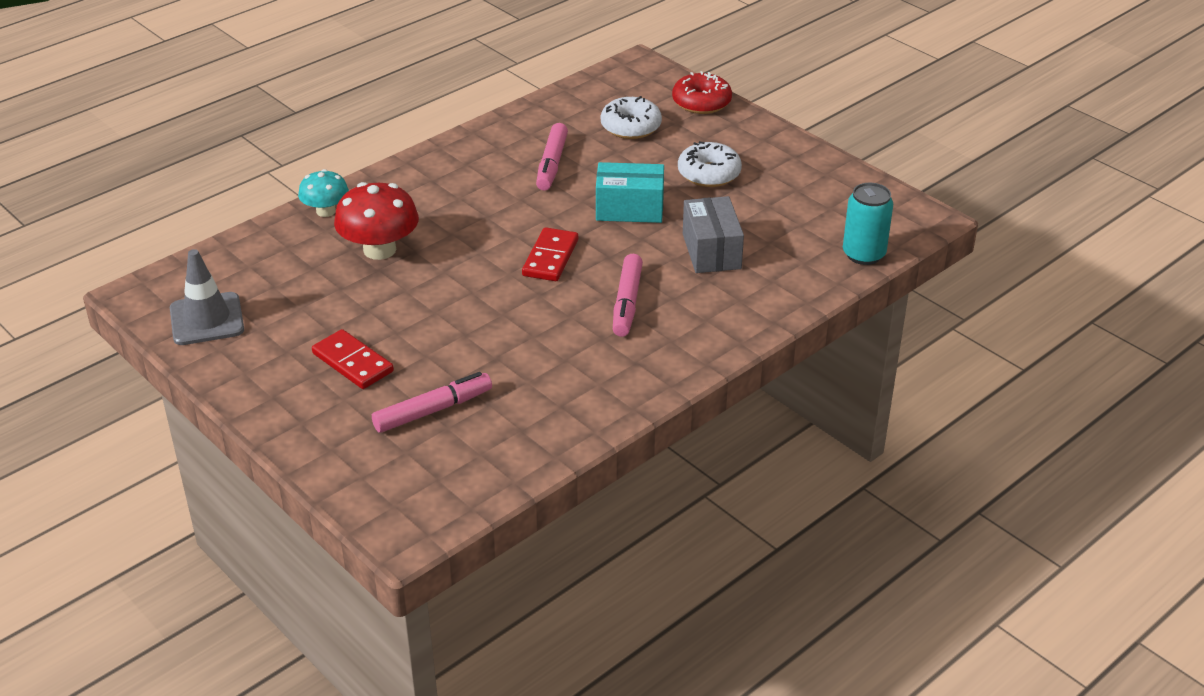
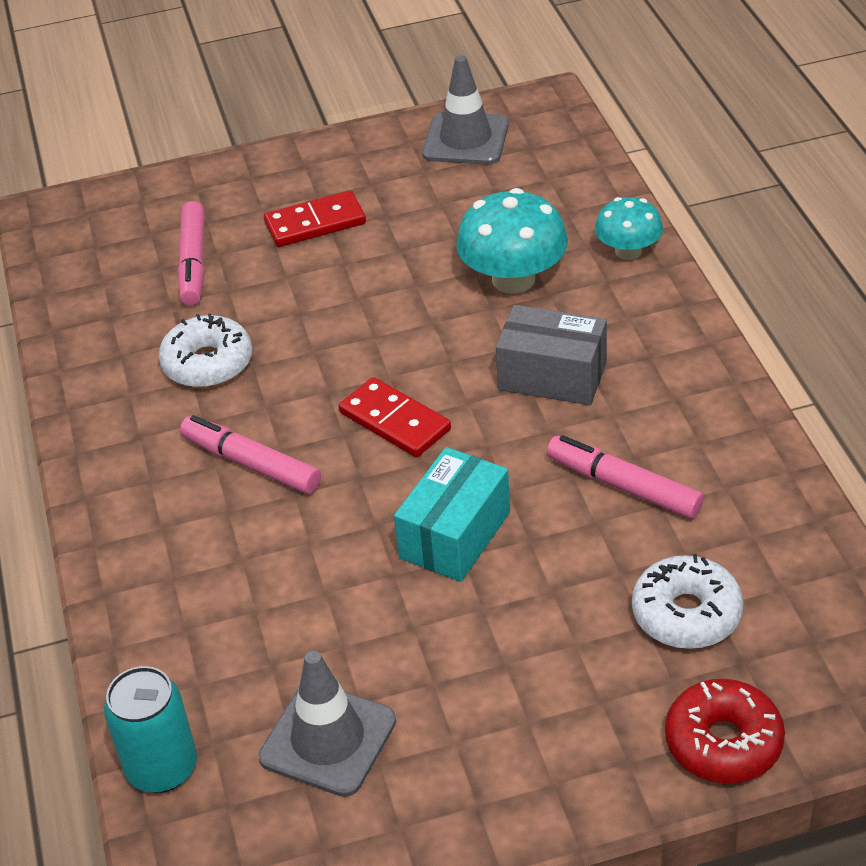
camera: 120 degrees right, 5 degrees up
red mushroom [334,182,419,260] -> turquoise mushroom [456,188,568,294]
white donut [678,141,742,187] -> white donut moved to [158,313,253,388]
grey box [683,196,744,273] -> grey box moved to [496,305,607,405]
none -> grey traffic cone [258,651,396,797]

